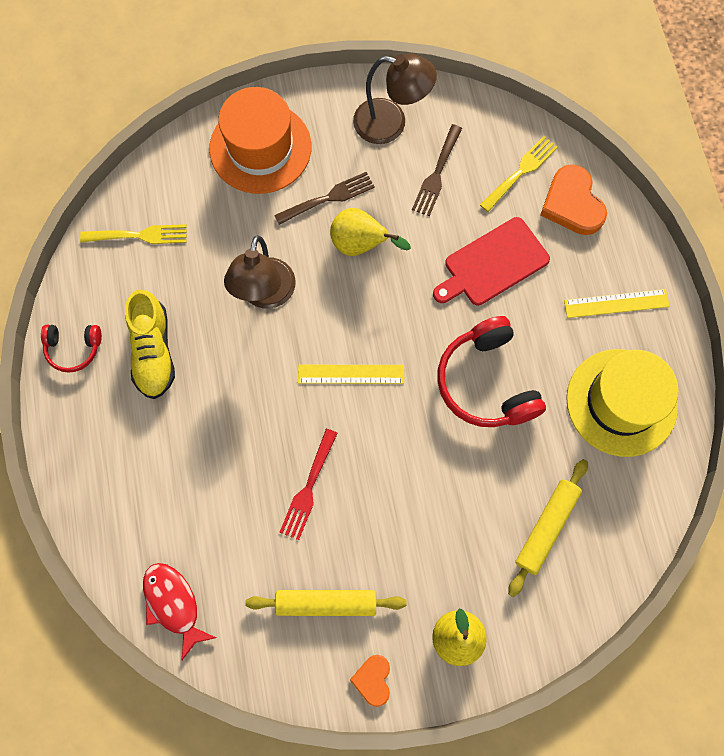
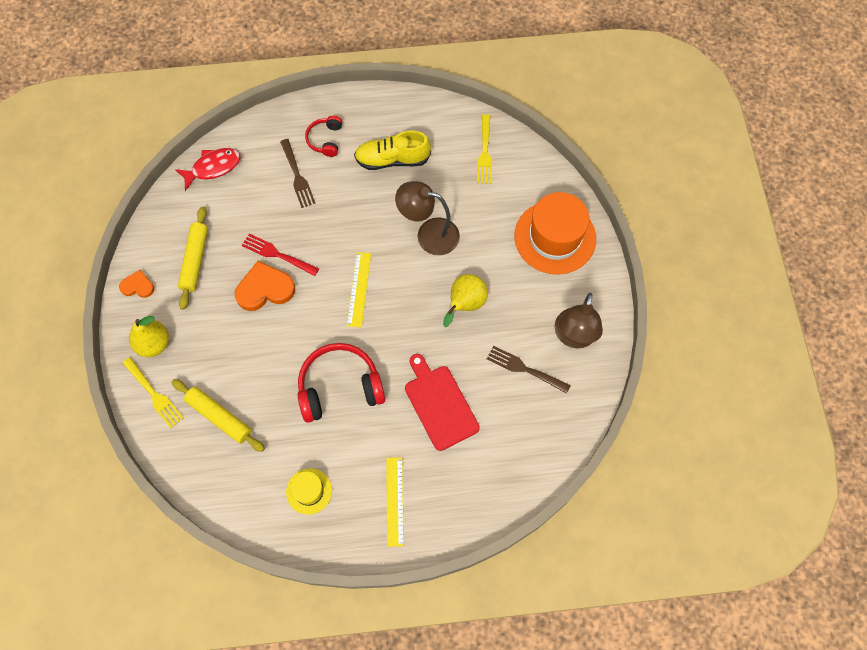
camera: 95 degrees right, 5 degrees down
red headphones [41,325,102,373] -> red headphones moved to [305,116,342,157]
brown fork [274,172,375,225] -> brown fork moved to [280,139,316,208]
yellow fork [480,136,558,212] -> yellow fork moved to [123,357,184,428]
orange heart [540,164,607,235] -> orange heart moved to [235,261,295,311]
yellow hat [566,349,679,457] -> yellow hat [286,468,332,515], size x0.51

